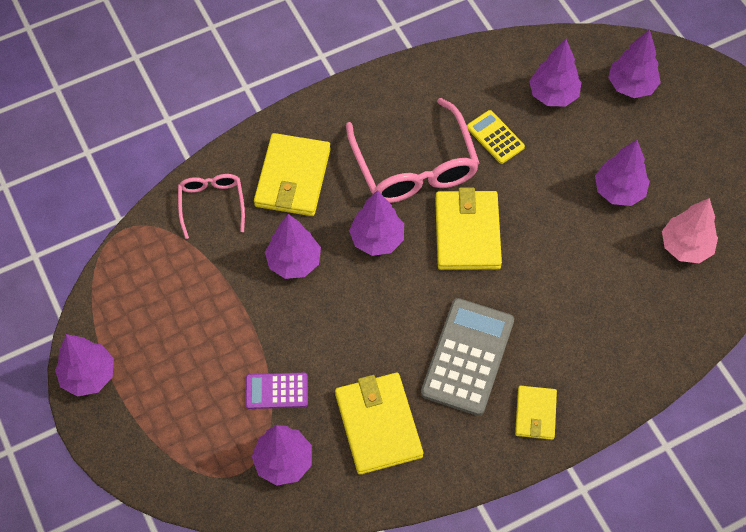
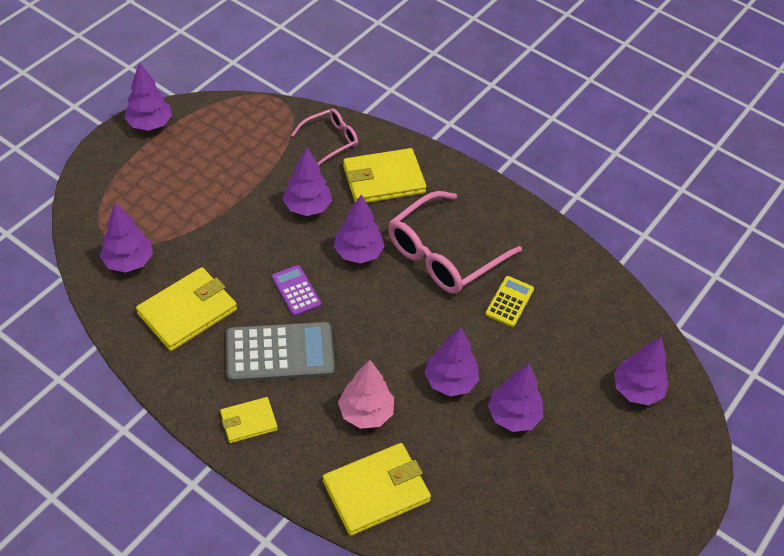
camera: 60 degrees right, 10 degrees down
purple calculator [246,373,308,409] -> purple calculator moved to [272,265,322,316]
yellow wallet [435,187,502,270] -> yellow wallet moved to [323,443,431,536]
purple tree [529,39,582,107] -> purple tree moved to [424,327,479,396]
pink tree [662,198,718,263] -> pink tree moved to [338,360,394,429]

